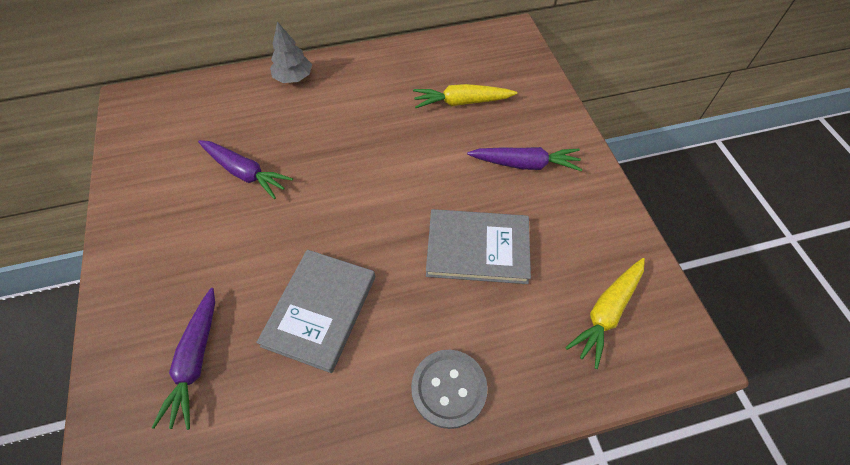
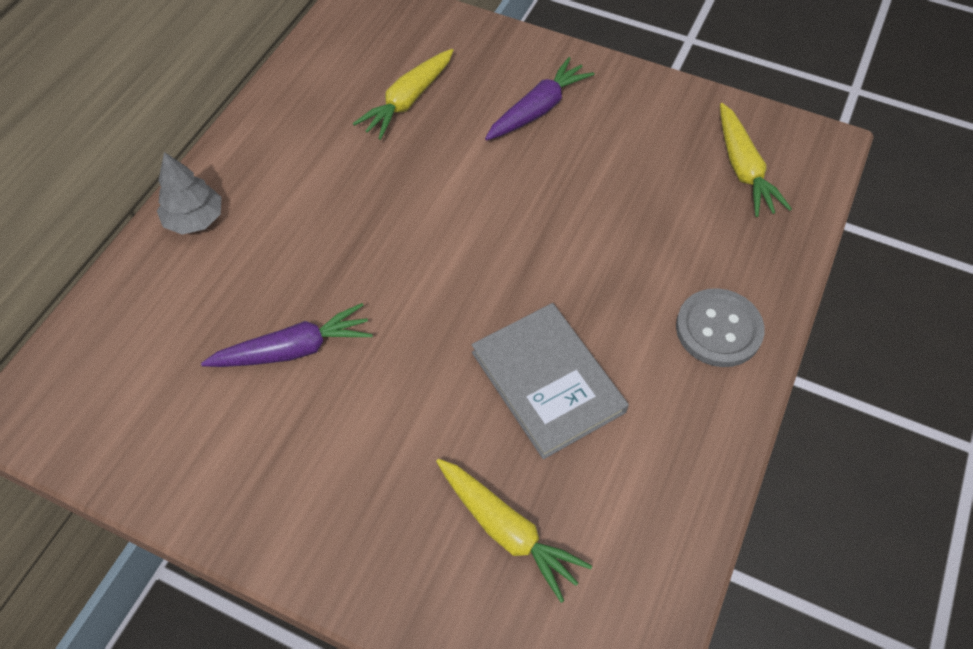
camera: 50 degrees left, 0 degrees up
purple carrot [151,288,215,430] -> yellow carrot [436,459,592,603]
grey book [426,209,531,284] -> none

